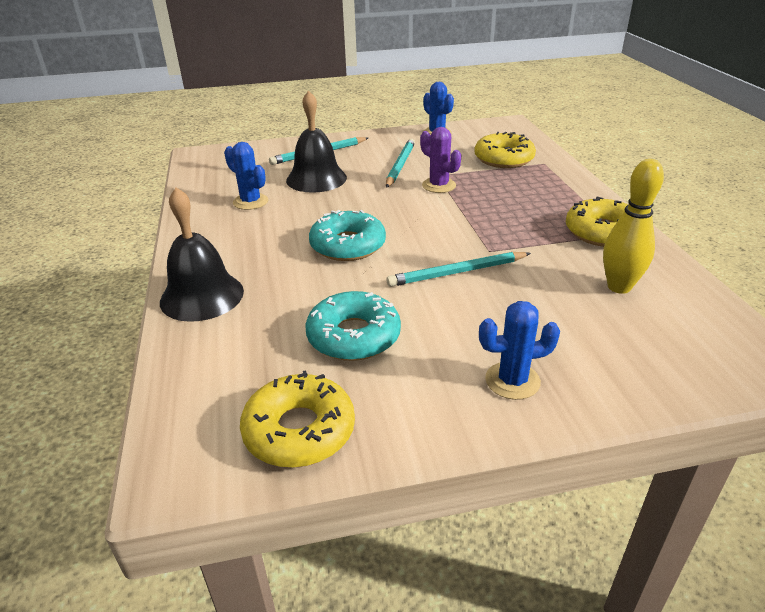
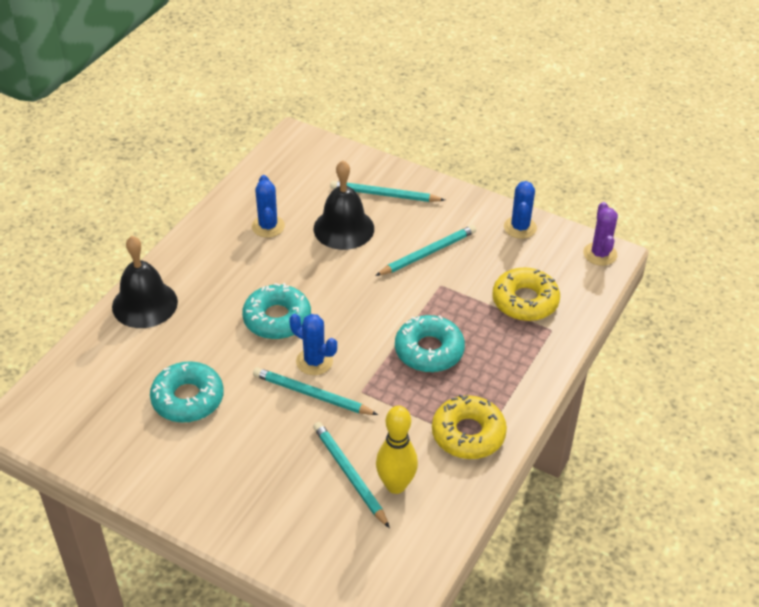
camera: 40 degrees right, 10 degrees up
yellow donut [240,371,355,468] -> none
purple cactus [420,127,461,193] -> purple cactus moved to [583,202,618,266]
blue cactus [479,301,560,400] -> blue cactus moved to [289,314,337,375]
none -> turquoise pencil [313,422,390,528]
none -> turquoise donut [395,315,465,372]

